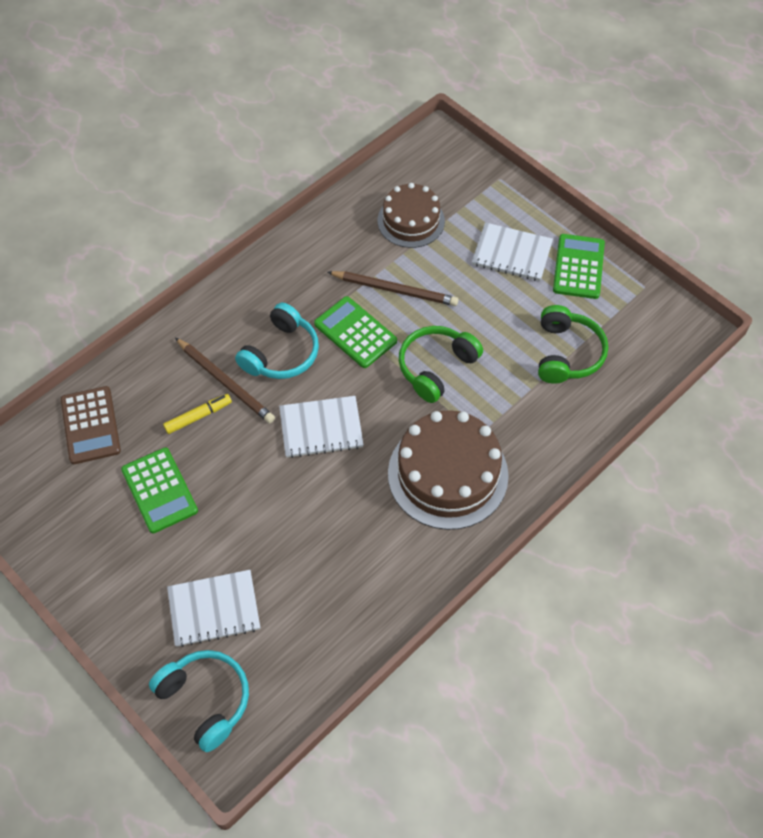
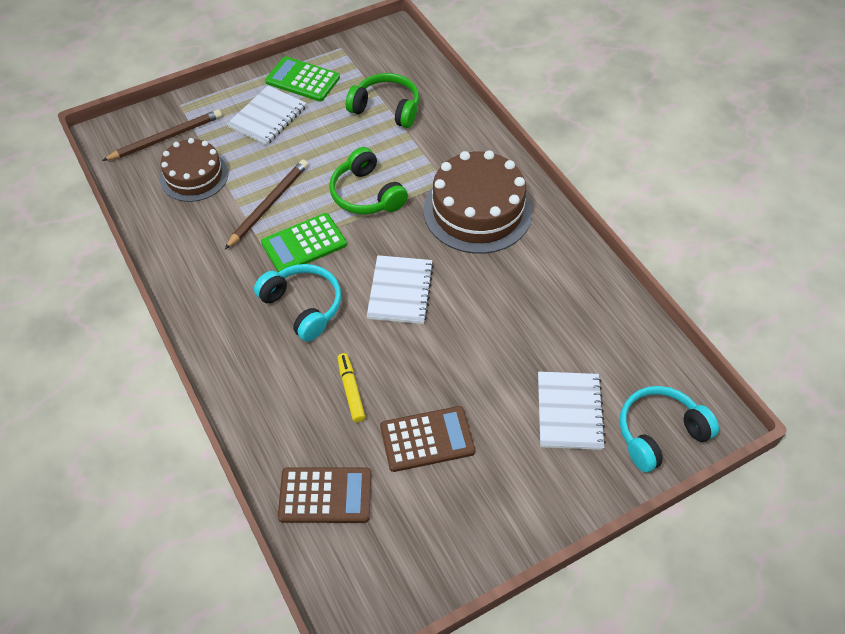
camera: 75 degrees left, 5 degrees down
green calculator [121,448,198,533] -> brown calculator [380,406,475,472]
brown pencil [175,338,275,423] -> brown pencil moved to [102,109,222,161]

